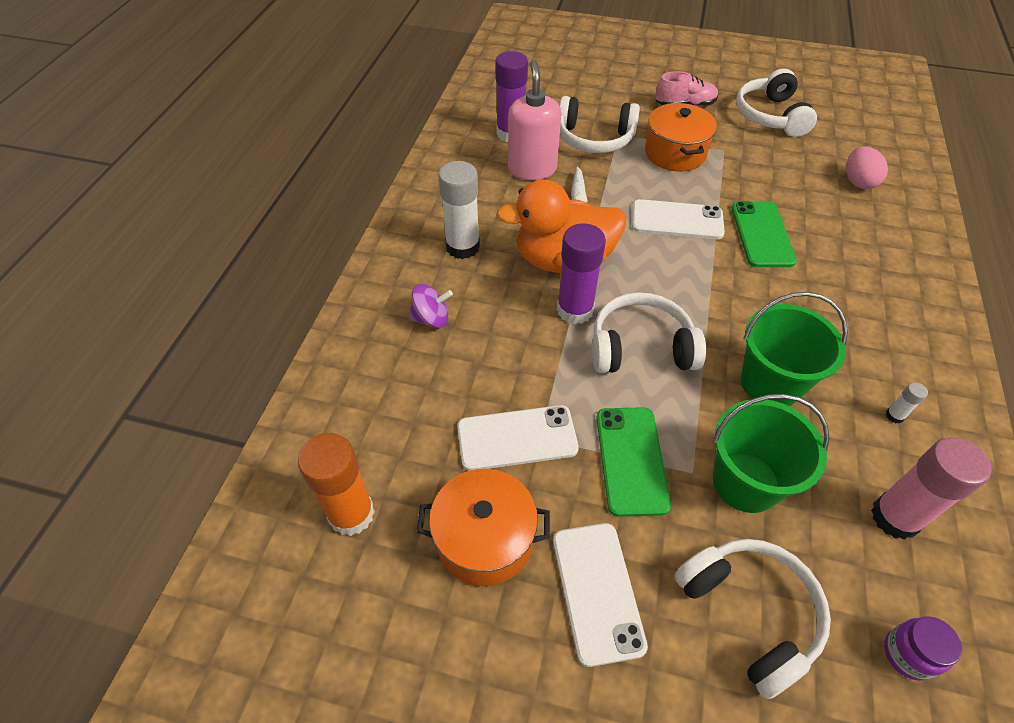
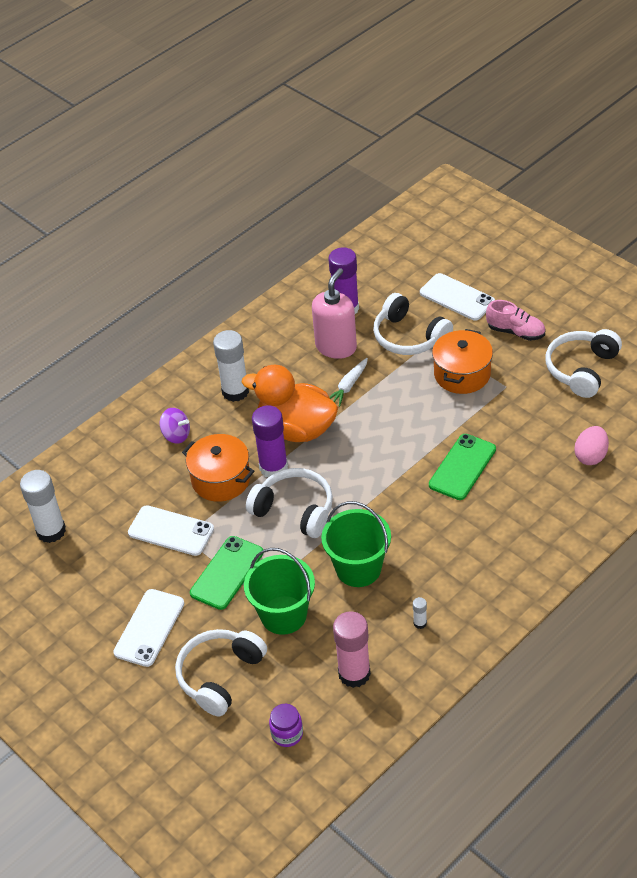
camera: 35 degrees right, 5 degrees down
orange glue stick [298,433,375,536] -> white glue stick [20,470,66,543]
orange pot [417,469,550,586] -> orange pot moved to [182,434,254,502]
white phone [632,199,725,239] -> white phone moved to [420,273,495,321]
white headphones [674,539,831,699] -> white headphones turned 150 degrees counterclockwise [175,629,267,716]

